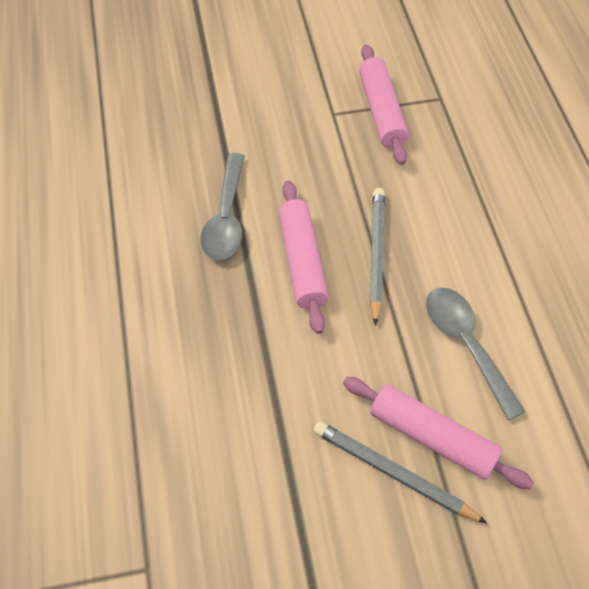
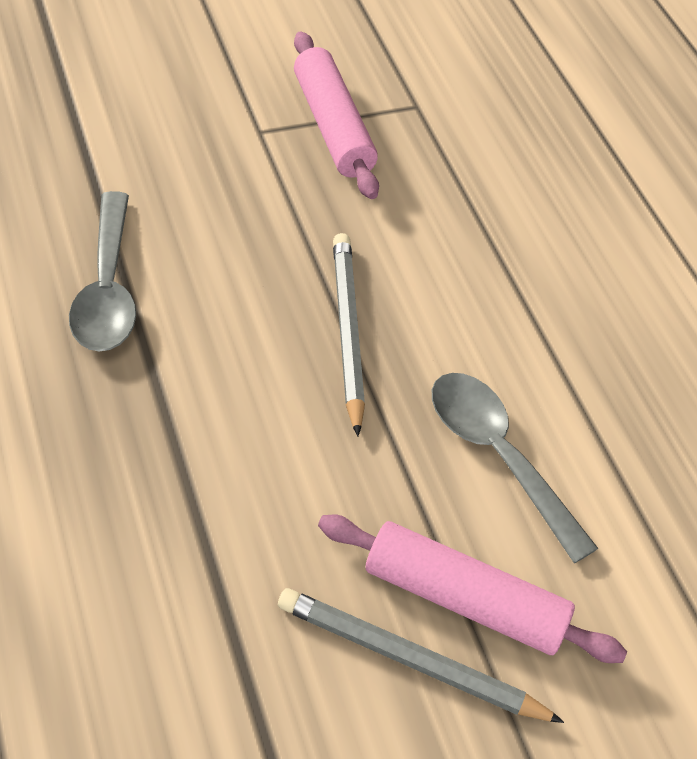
camera: 15 degrees left, 5 degrees down
pink rolling pin [279,180,328,334] -> none

